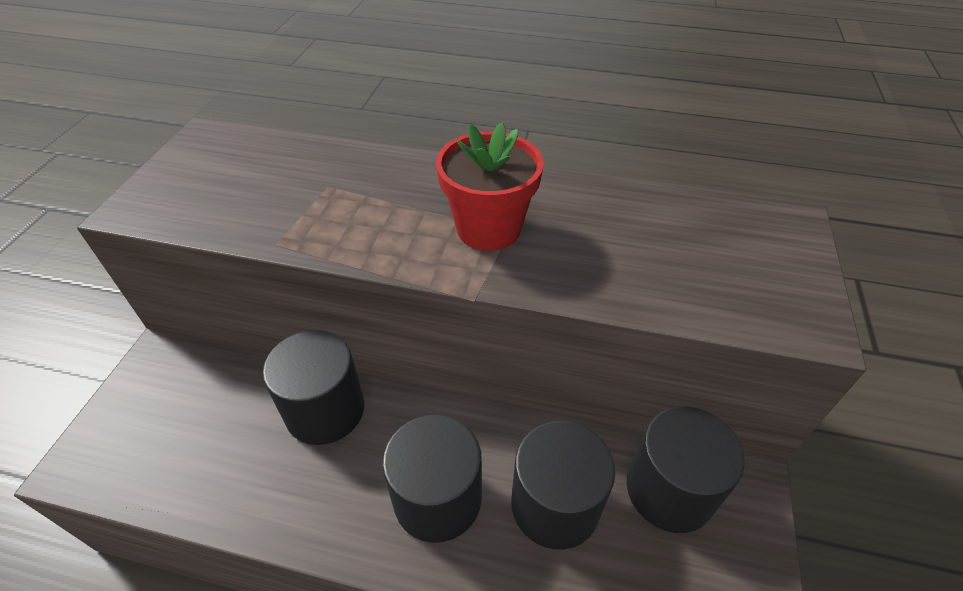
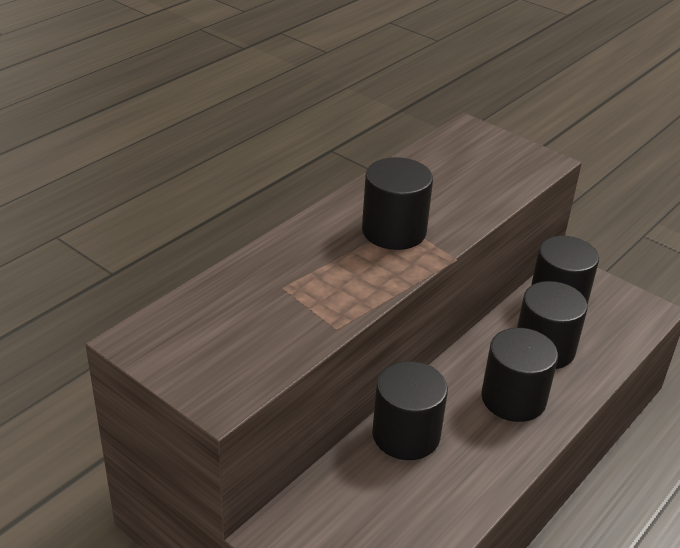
camera: 65 degrees left, 10 degrees down
red flower pot [436,122,544,251] -> black cylinder [362,157,433,250]

